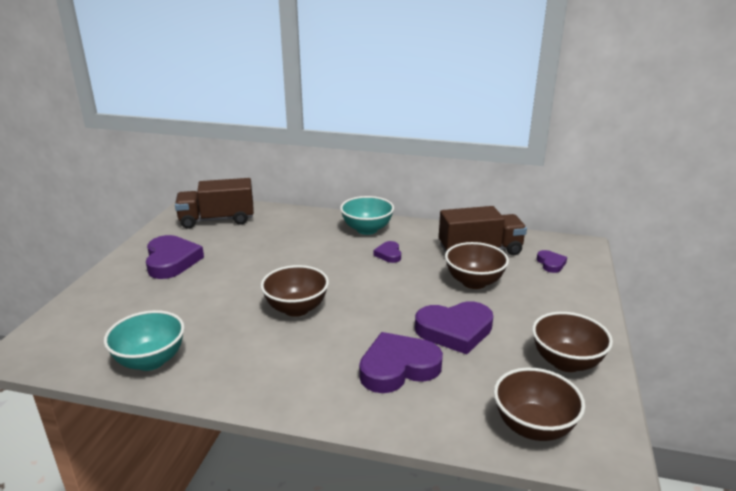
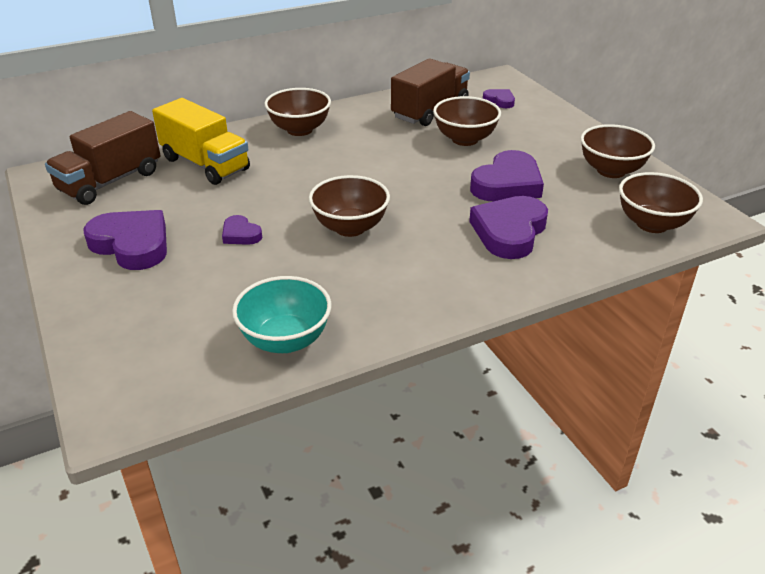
camera: 40 degrees left, 10 degrees up
turquoise bowl [340,196,394,235] -> brown bowl [264,88,331,136]
purple heart [374,241,401,263] -> purple heart moved to [222,215,262,245]
none -> yellow truck [152,98,250,185]

